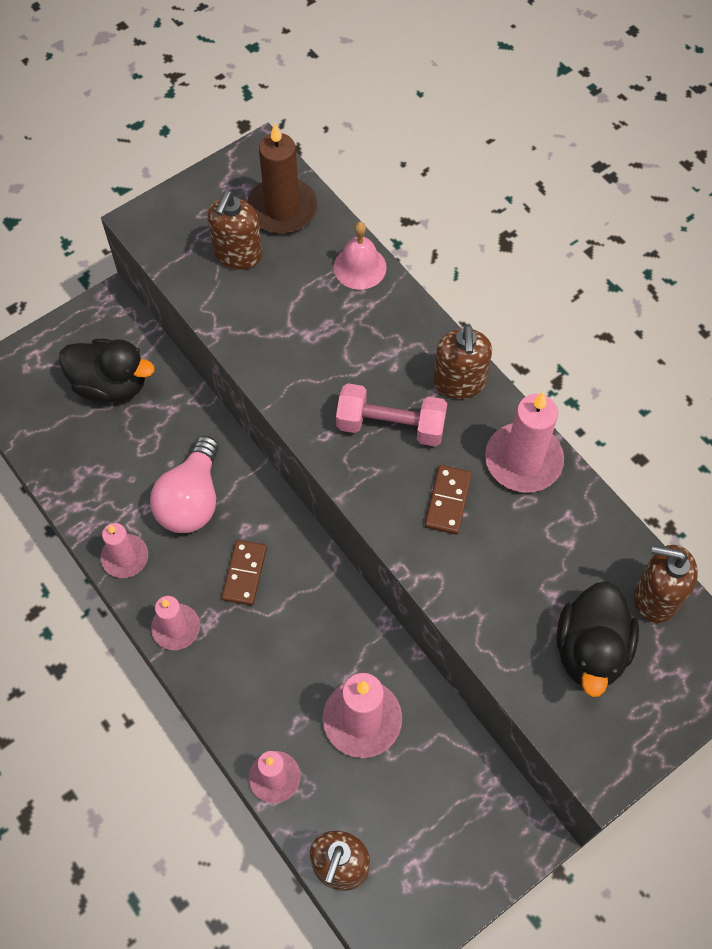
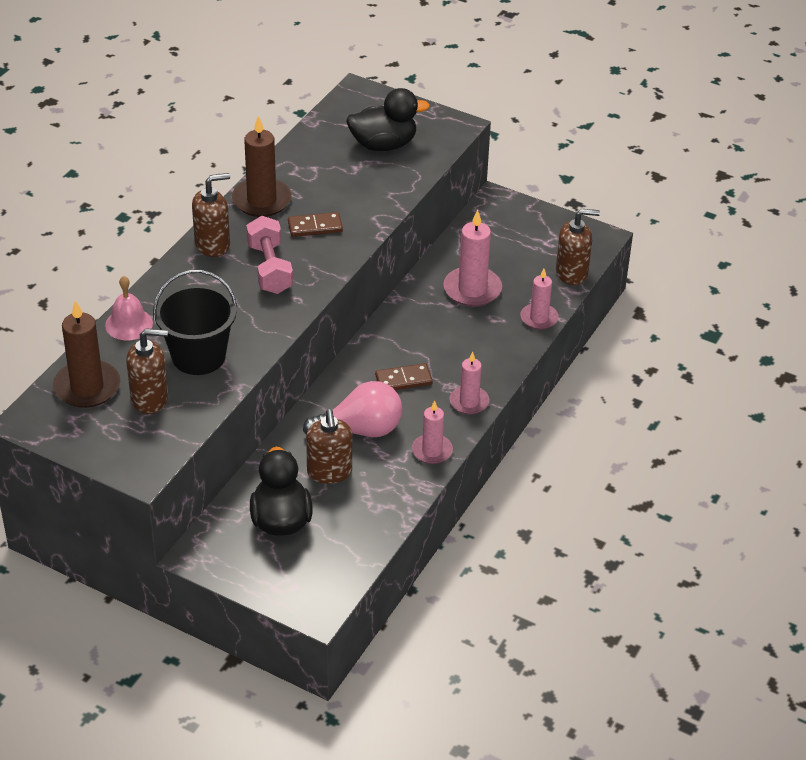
camera: 115 degrees left, 20 degrees down
pink candle [485,392,564,493] -> brown candle [232,115,292,217]
brown soap dispenser [634,545,698,623] -> brown soap dispenser moved to [306,409,352,484]
none -> black bucket [153,270,237,375]

